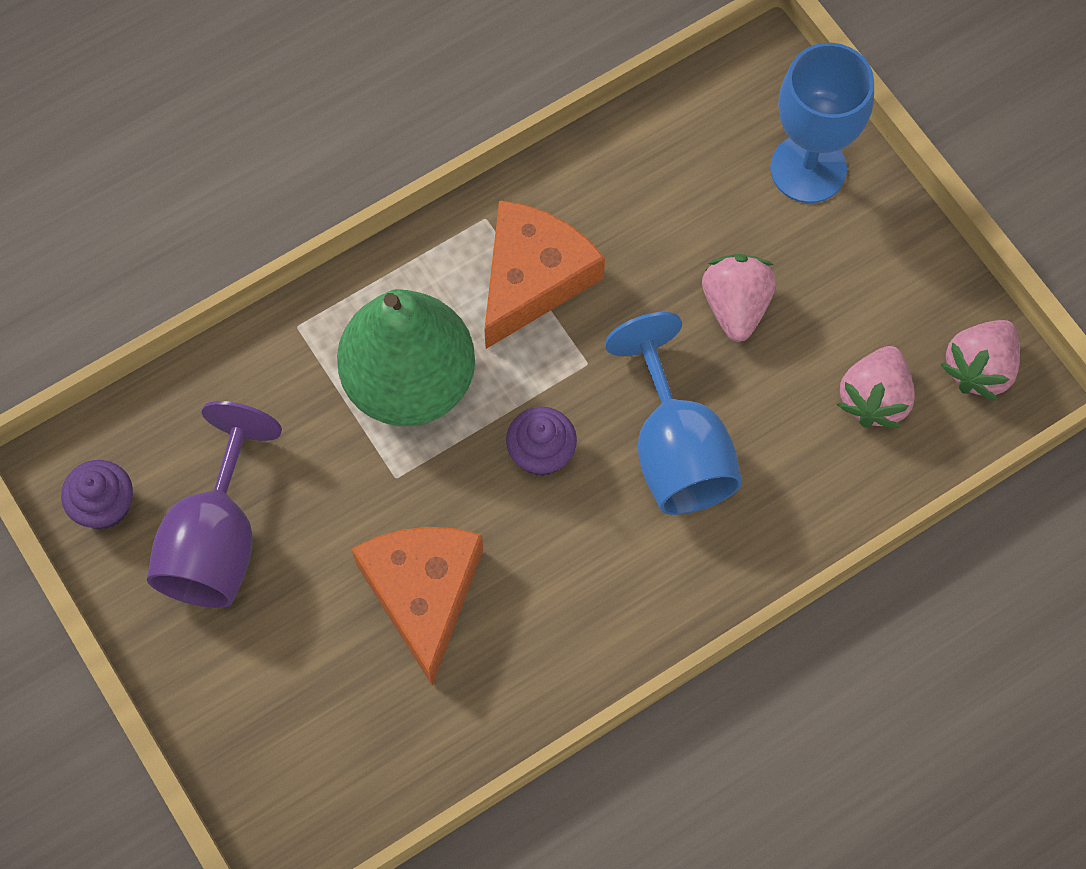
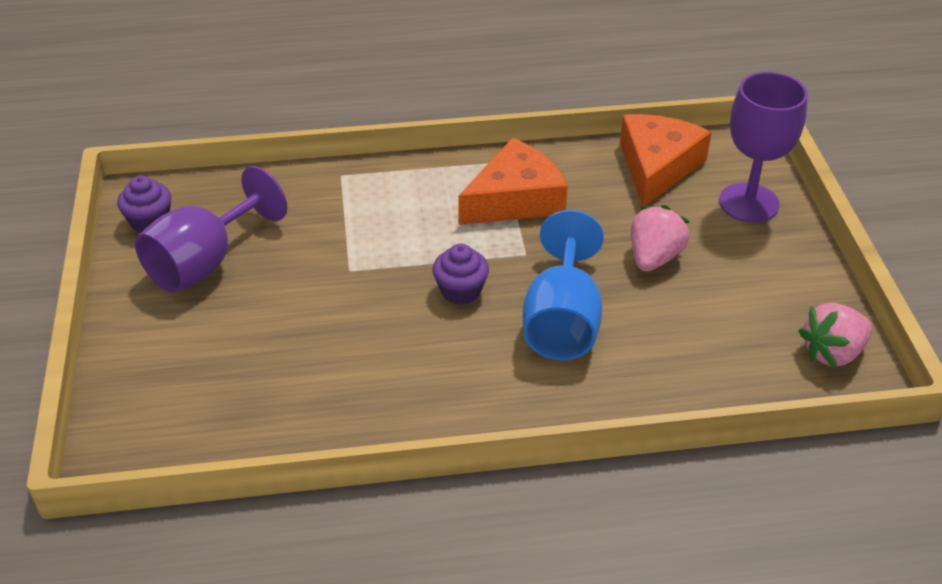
camera: 25 degrees right, 25 degrees down
green pear [337,289,475,426] -> none
orange cheese [352,527,483,686] -> orange cheese moved to [620,114,712,206]
blue goblet [770,43,874,203] -> purple goblet [719,72,808,223]
pink strawberry [837,346,915,428] -> none

